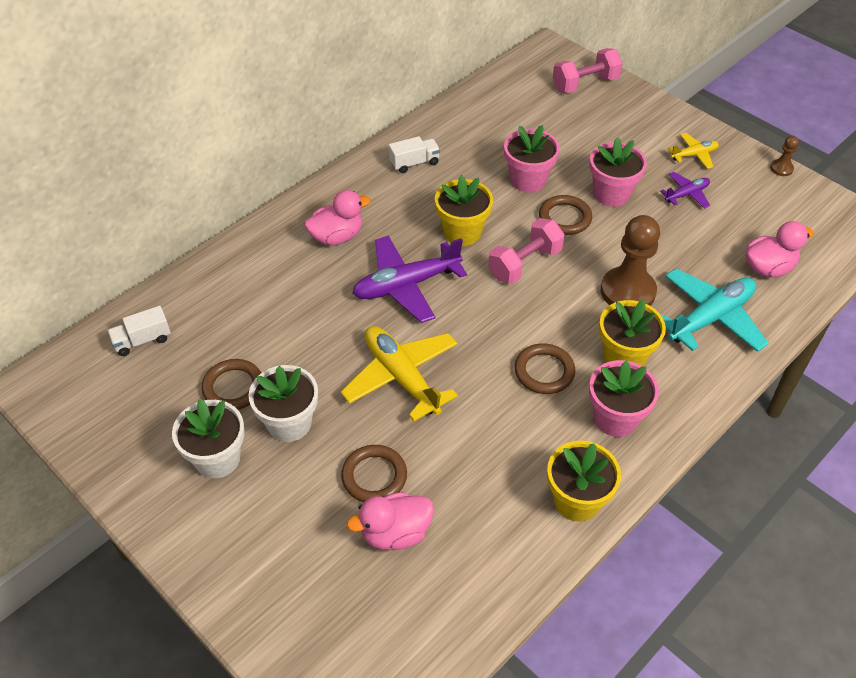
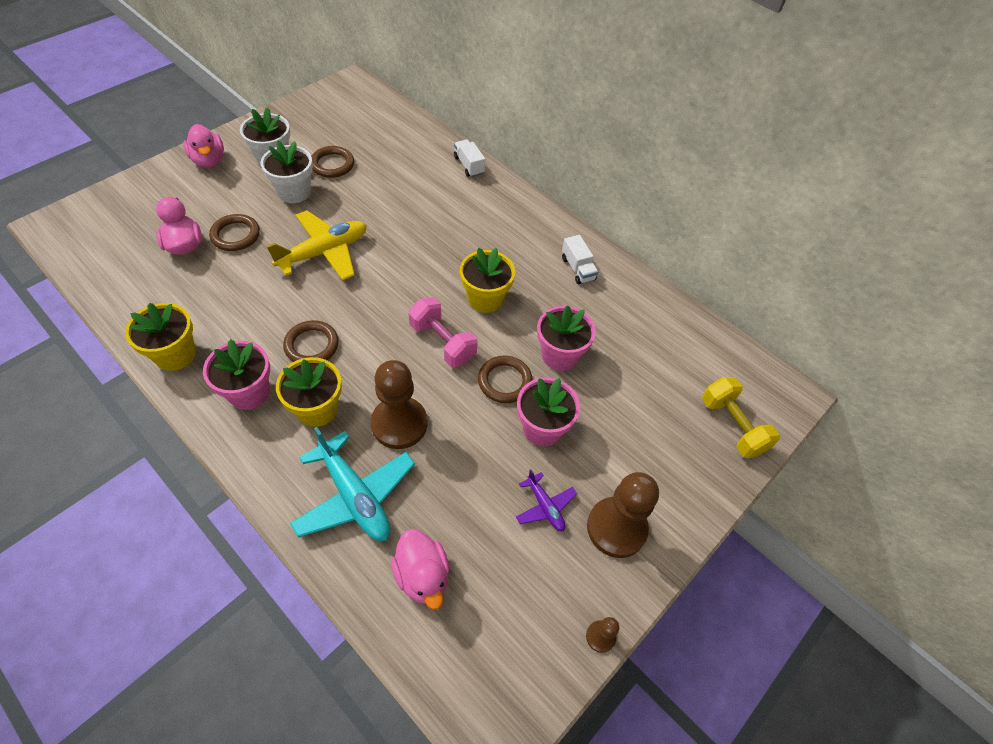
camera: 85 degrees right, 5 degrees up
white truck [107,306,171,356] -> white truck moved to [454,139,485,177]
pink duck [304,190,371,245] -> pink duck moved to [183,124,224,168]
purple plane [352,236,467,323] -> none
pink dumbbell [553,48,623,93] -> yellow dumbbell [702,377,780,458]
yellow plane [668,133,719,169] -> brown pawn [587,472,659,558]

